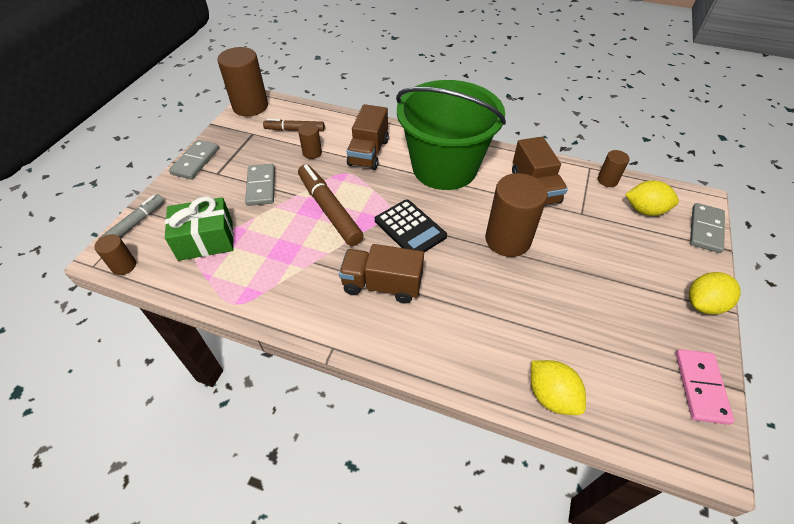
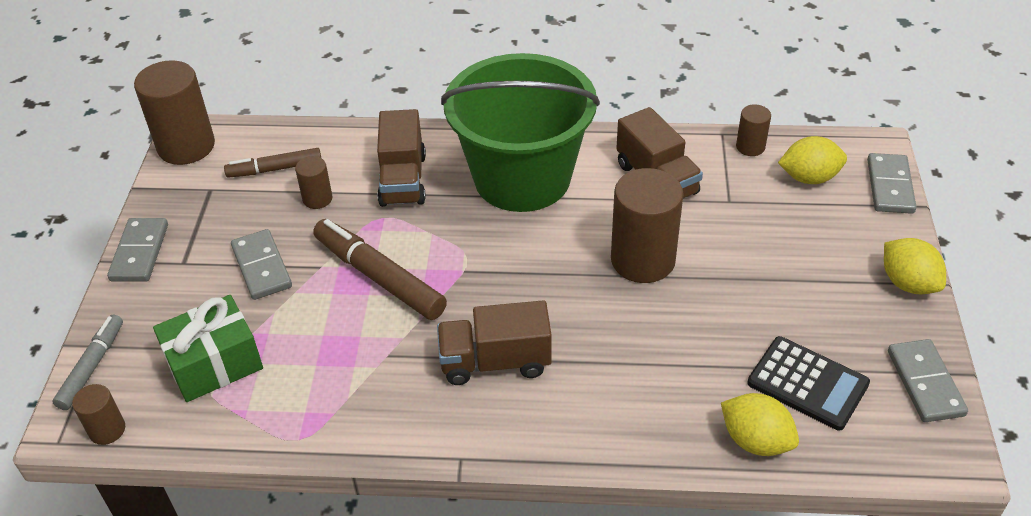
camera: 15 degrees left, 5 degrees down
black calculator [375,199,447,252] -> black calculator moved to [747,336,870,431]
pink domino [676,349,734,425] -> grey domino [888,339,968,422]
yellow lemon [689,272,741,315] -> yellow lemon turned 75 degrees counterclockwise [884,238,946,294]

